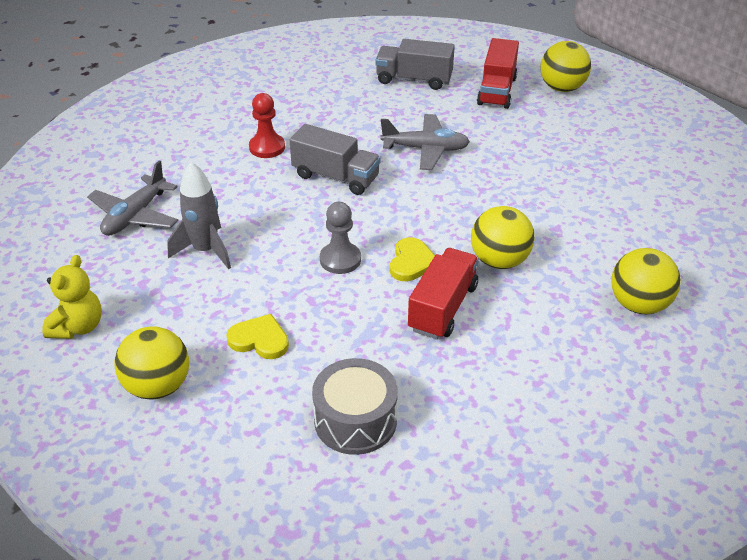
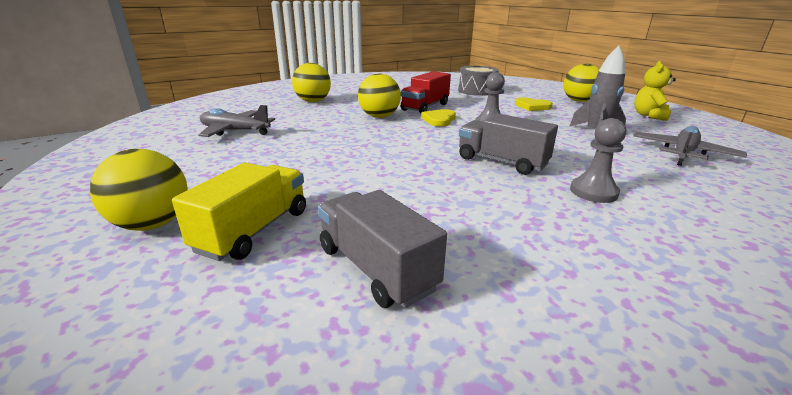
camera: 170 degrees left, 15 degrees down
red pawn [249,93,285,158] -> grey pawn [570,118,627,203]
grey truck [375,39,455,90] -> grey truck turned 150 degrees counterclockwise [318,190,447,308]
grey plane [380,114,470,170] -> grey plane moved to [199,105,275,137]
red truck [477,38,519,109] -> yellow truck [172,163,306,261]

